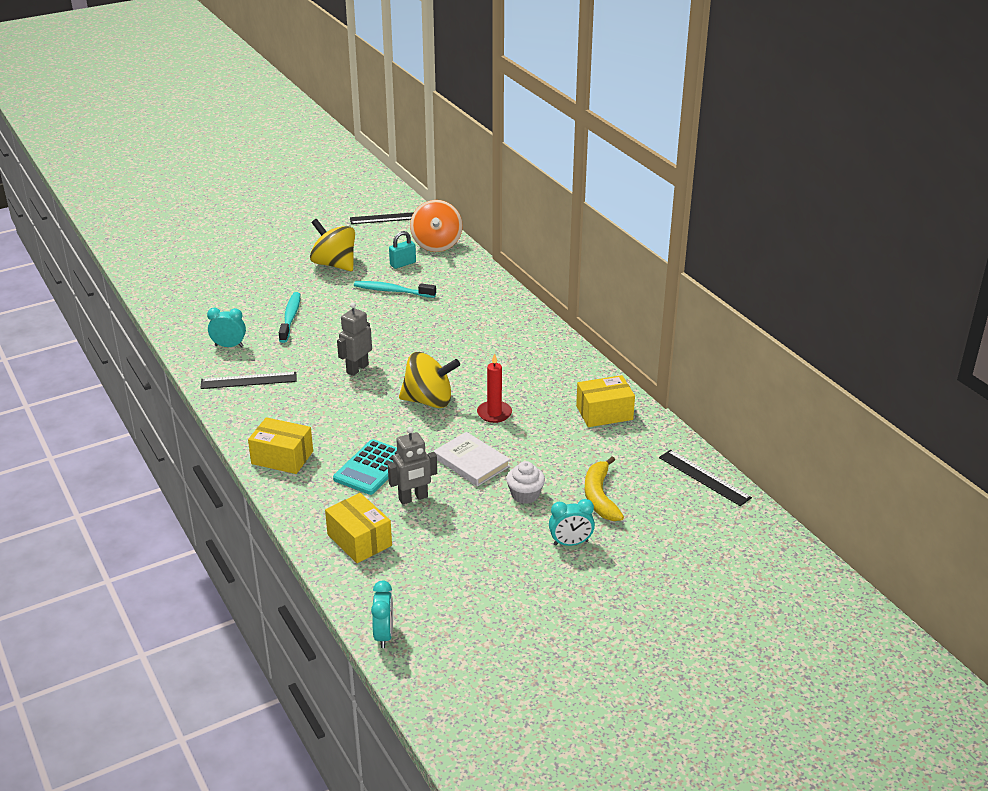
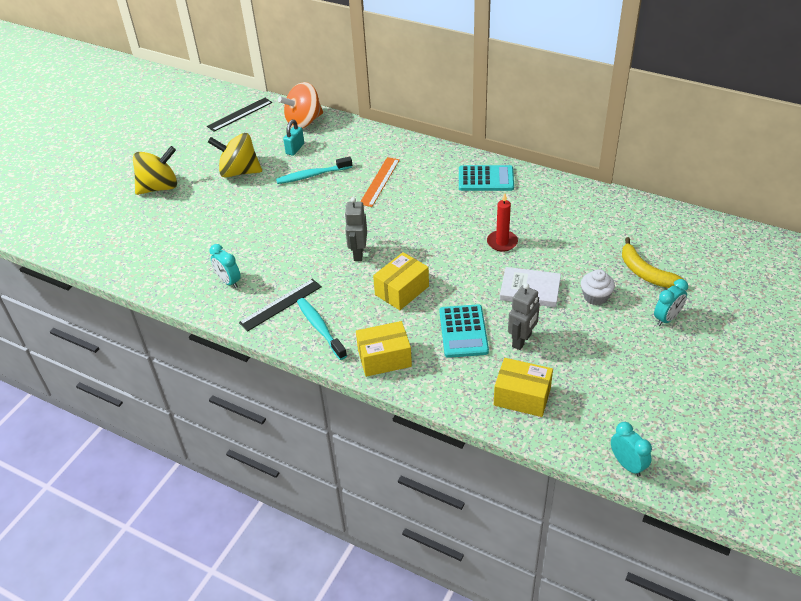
camera: 30 degrees left, 10 degrees up
turquoise clock [207,308,246,347] -> turquoise clock turned 105 degrees counterclockwise [209,244,241,288]
turquoise toothbrush [279,292,300,343] -> turquoise toothbrush moved to [297,298,347,360]
yellow spinning top [399,352,460,408] -> yellow spinning top moved to [133,146,177,195]
orange spinning top [410,200,463,252] -> orange spinning top turned 90 degrees clockwise [278,82,323,129]
yellow box [576,375,635,427] -> yellow box moved to [373,252,429,310]
black ruler [659,450,752,506] -> none
none -> orange ruler [360,157,400,207]
none -> turquoise calculator [459,165,514,191]

